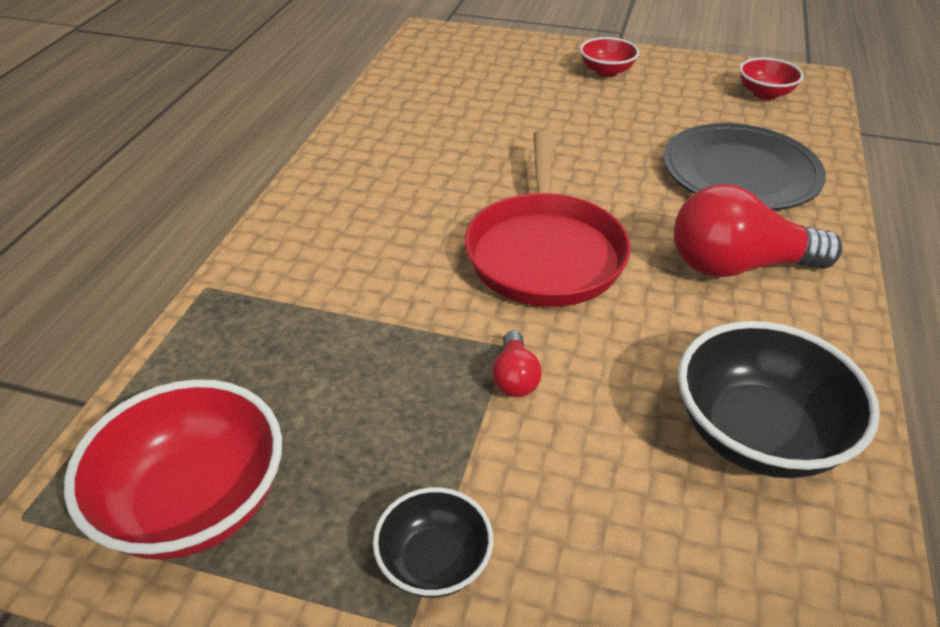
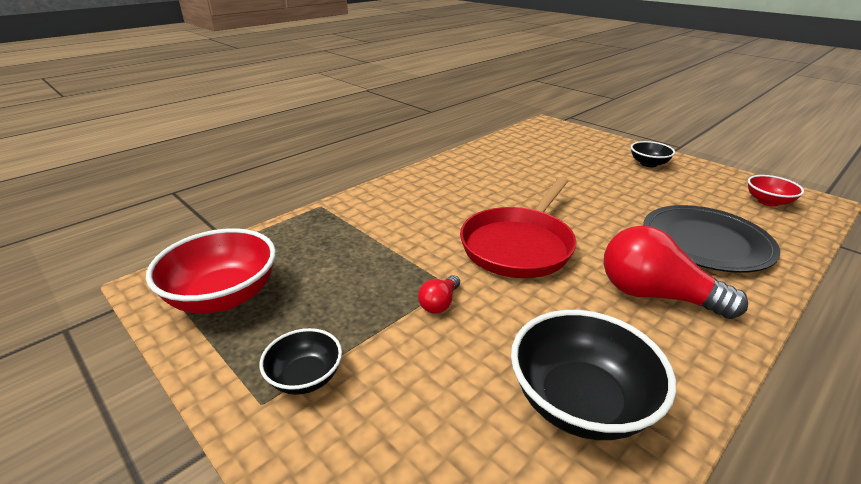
camera: 30 degrees right, 10 degrees down
red bowl [580,37,639,77] -> black bowl [631,141,675,167]

